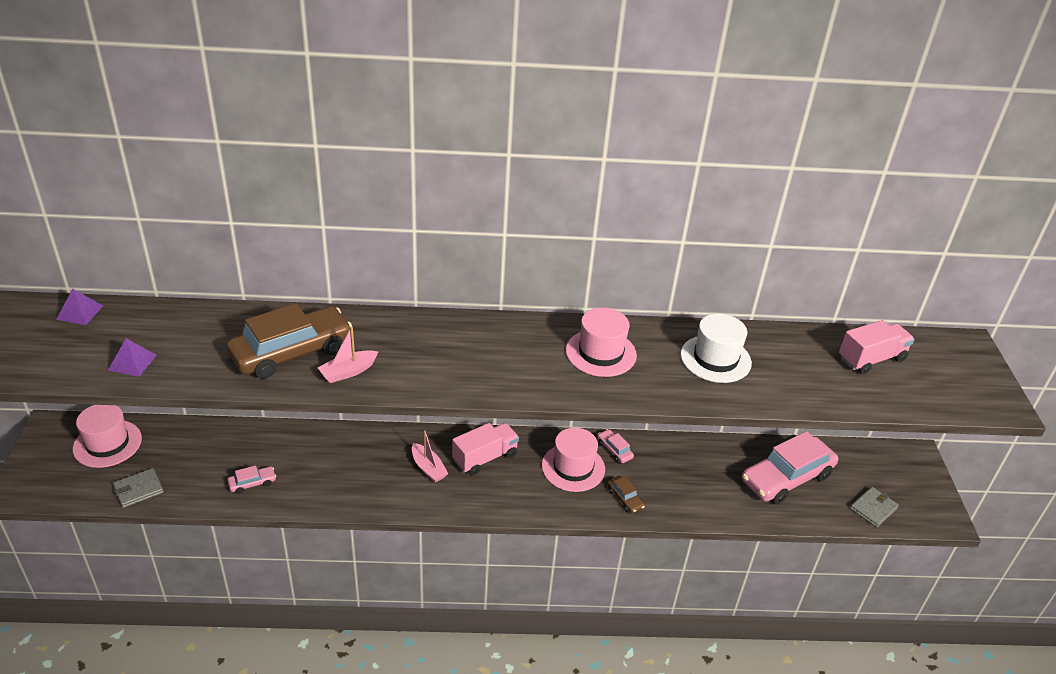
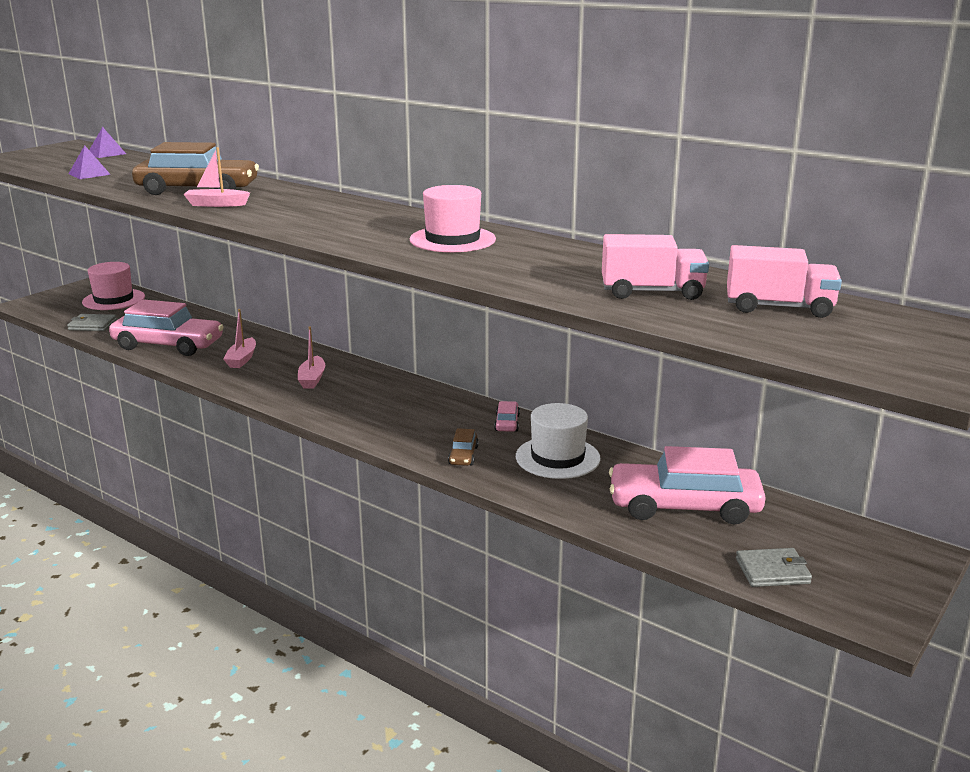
camera: 40 degrees right, 15 degrees down
pink car [227,465,276,494] -> pink car [109,299,224,356], size x2.36
pink truck [452,423,519,475] -> pink truck moved to [602,234,709,300]
pink hat [542,428,605,492] -> none
white hat [680,314,752,383] -> white hat moved to [516,403,601,479]
none -> pink boat [223,309,256,368]

